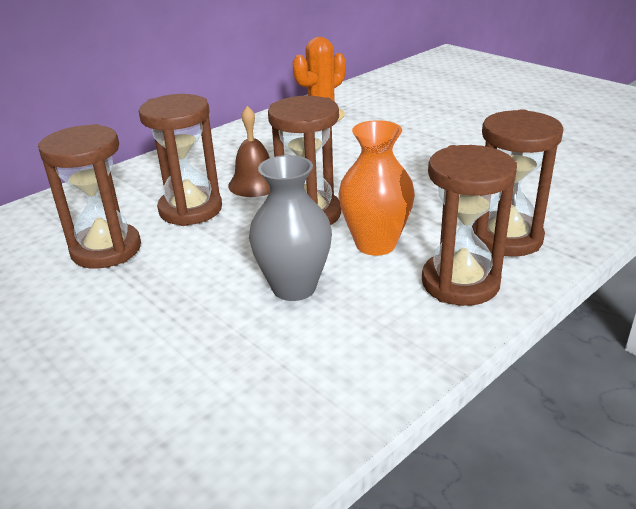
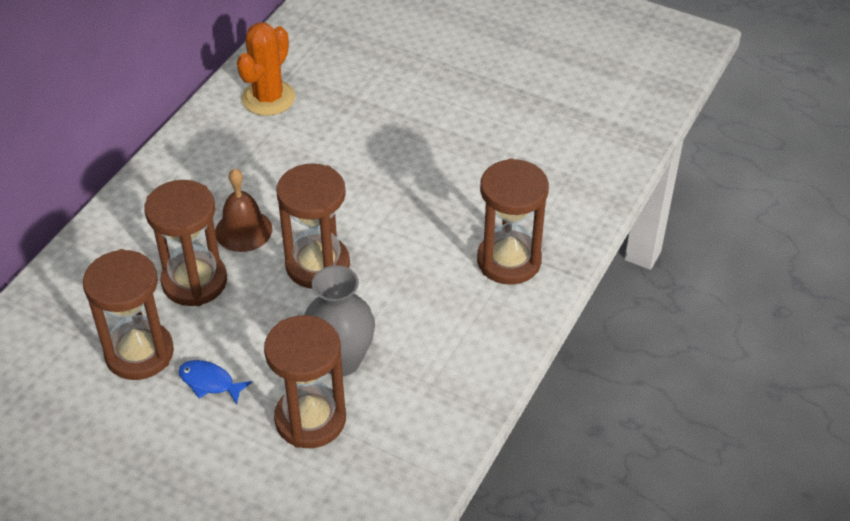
camera: 20 degrees left, 15 degrees up
orange vase [338,120,415,256] -> none
brown hourglass [422,145,517,306] -> brown hourglass moved to [264,315,346,448]
none -> blue fish [179,360,252,405]

